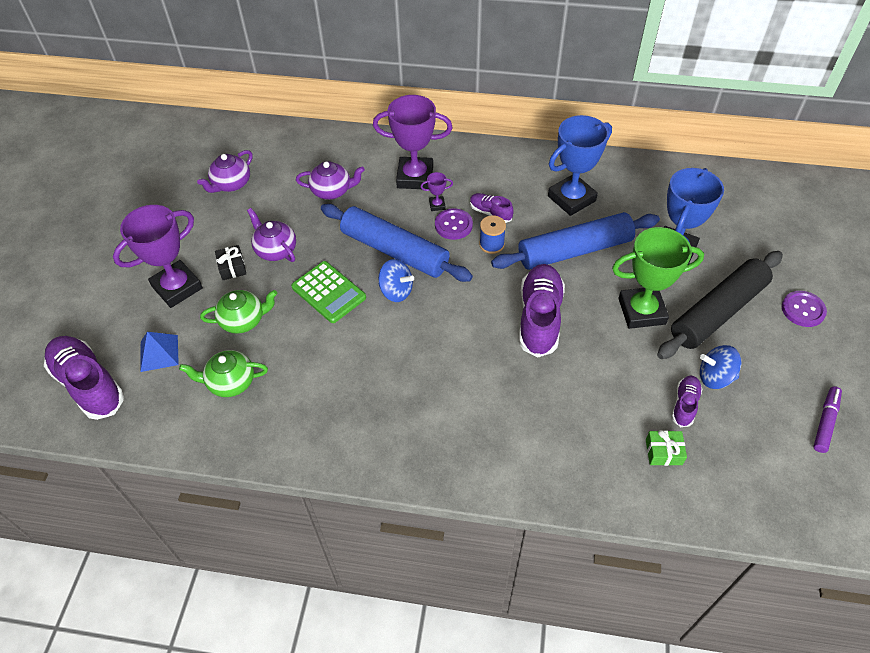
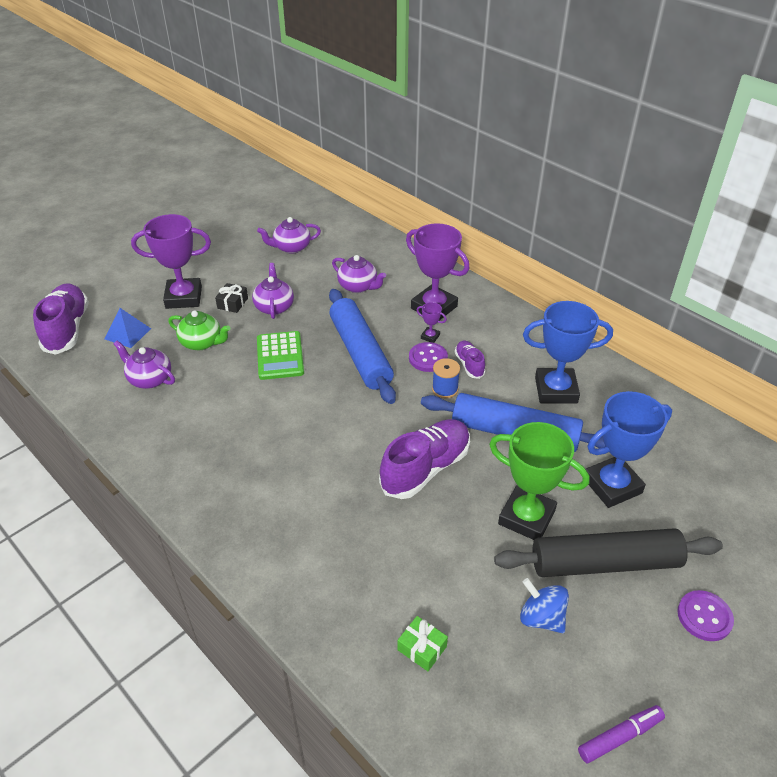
camera: 35 degrees right, 10 degrees down
green teapot [179,350,268,397] -> purple teapot [114,341,175,389]
blue spinning top [378,259,414,302] -> none
purple shoe [672,376,703,427] -> none

